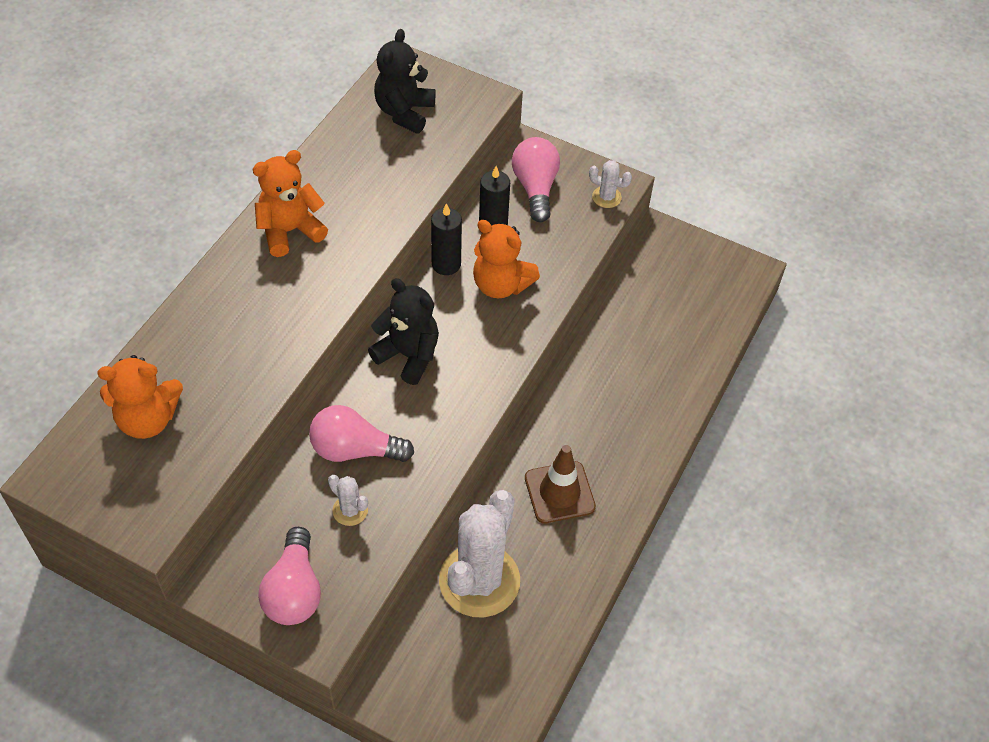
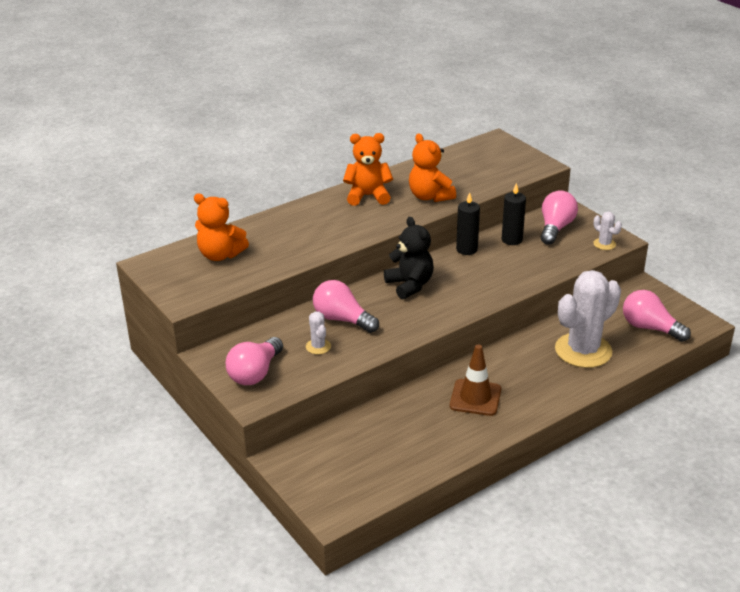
camera: 30 degrees right, 20 degrees down
black teddy bear [374,29,435,134] -> none
white cactus [439,490,520,618] -> white cactus moved to [555,270,621,368]
orange teddy bear [473,220,540,298] -> orange teddy bear moved to [409,133,456,202]
none -> pink light bulb [623,290,691,342]

